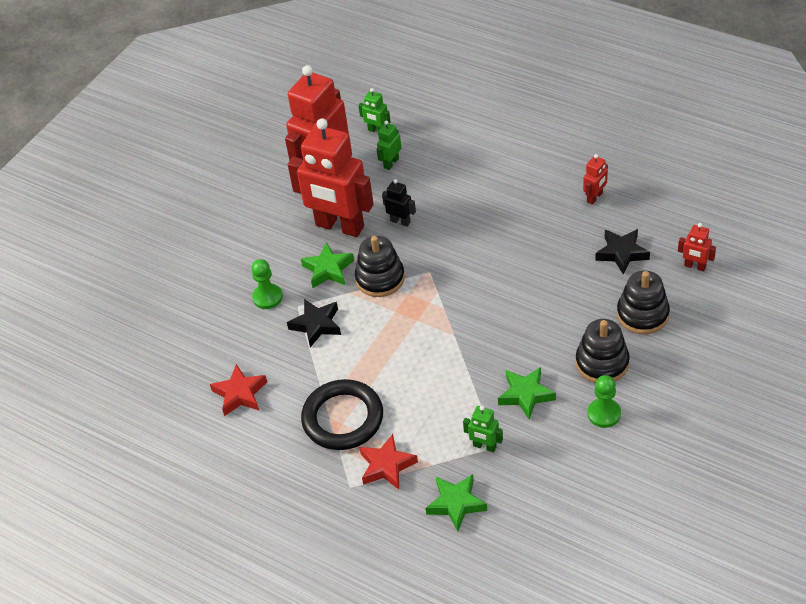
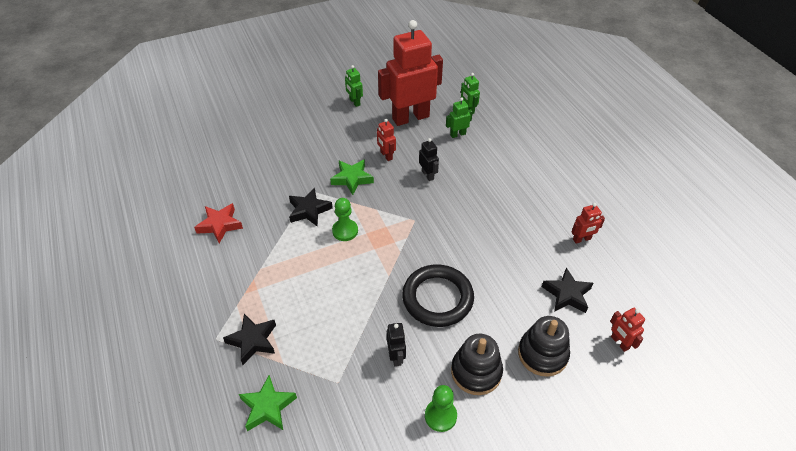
camera: 30 degrees right, 0 degrees up
green pawn [251,259,283,309] -> green pawn moved to [332,198,358,241]
red robot [288,118,374,237] -> red robot [377,119,396,161], size x0.41
black ring [301,379,383,450] -> black ring moved to [402,265,474,327]
black stacking toy [355,236,405,297] -> none
red star [359,434,418,490] -> black star [223,314,276,365]
green robot [463,406,503,452] -> green robot moved to [345,65,363,107]
green star [498,367,556,420] -> black robot [387,323,406,366]

